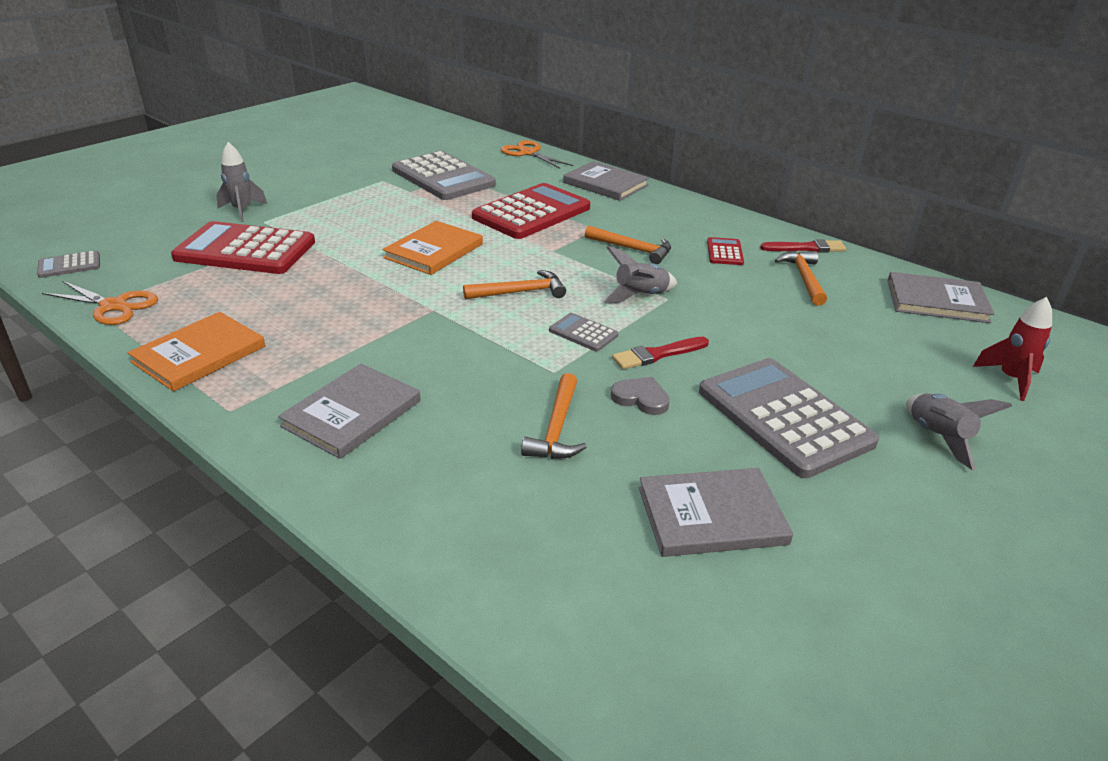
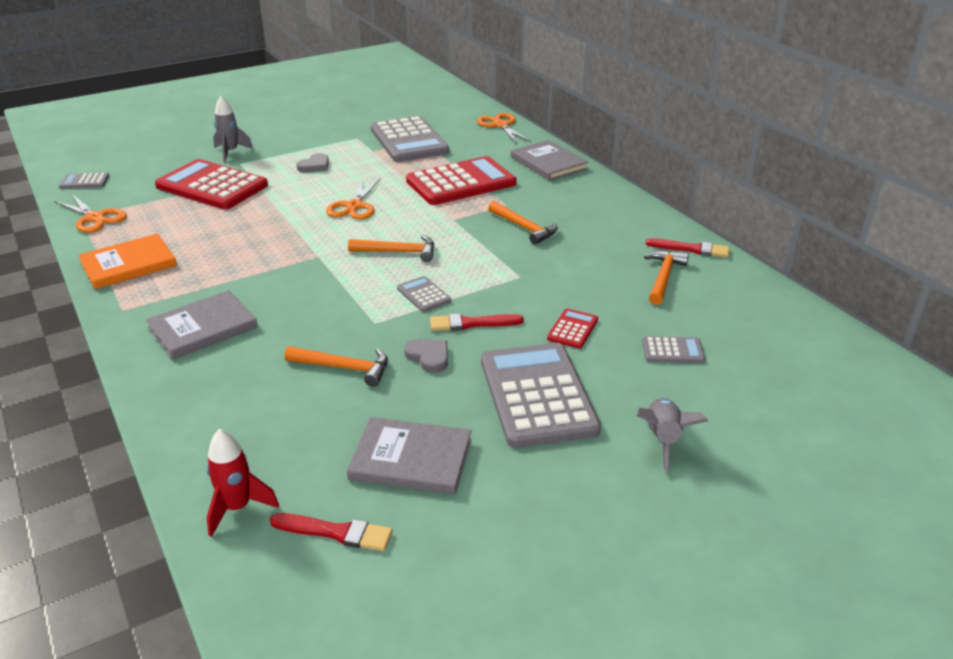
camera: 20 degrees right, 0 degrees up
orange book [382,221,483,275] -> orange scissors [326,178,381,220]
orange hammer [521,373,587,459] -> orange hammer turned 105 degrees counterclockwise [284,346,388,387]
grey rocket [604,246,677,303] -> none
red calculator [707,237,744,265] -> red calculator moved to [547,309,598,349]
grey book [887,272,994,323] -> none
red rocket [973,297,1052,401] -> red rocket moved to [207,429,279,537]
none -> red brush [270,513,393,551]
none -> grey heart [297,153,329,173]
none -> grey calculator [642,336,705,363]

